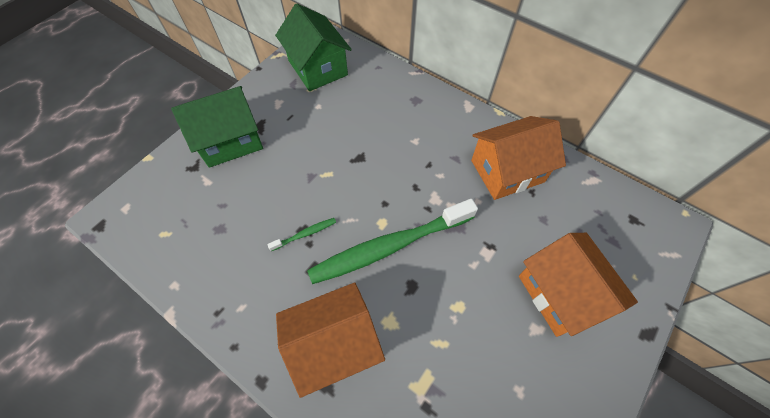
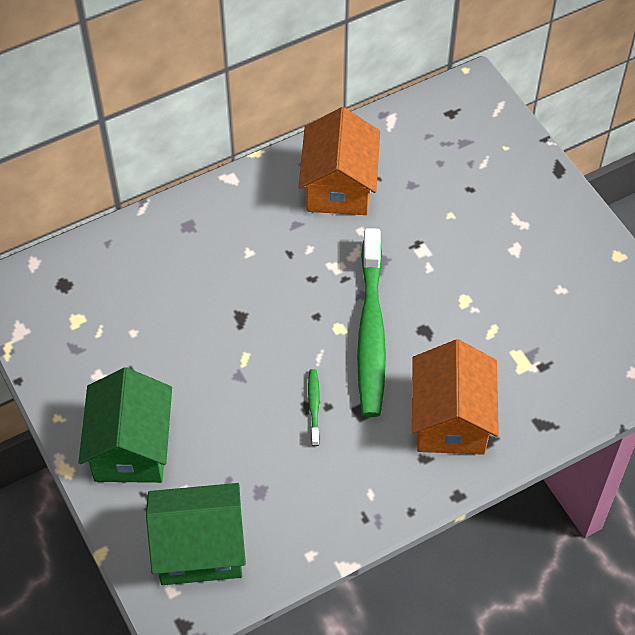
camera: 65 degrees left, 5 degrees down
green house [275,3,352,91] -> green house moved to [146,483,246,585]
orange house [519,233,638,337] -> none

